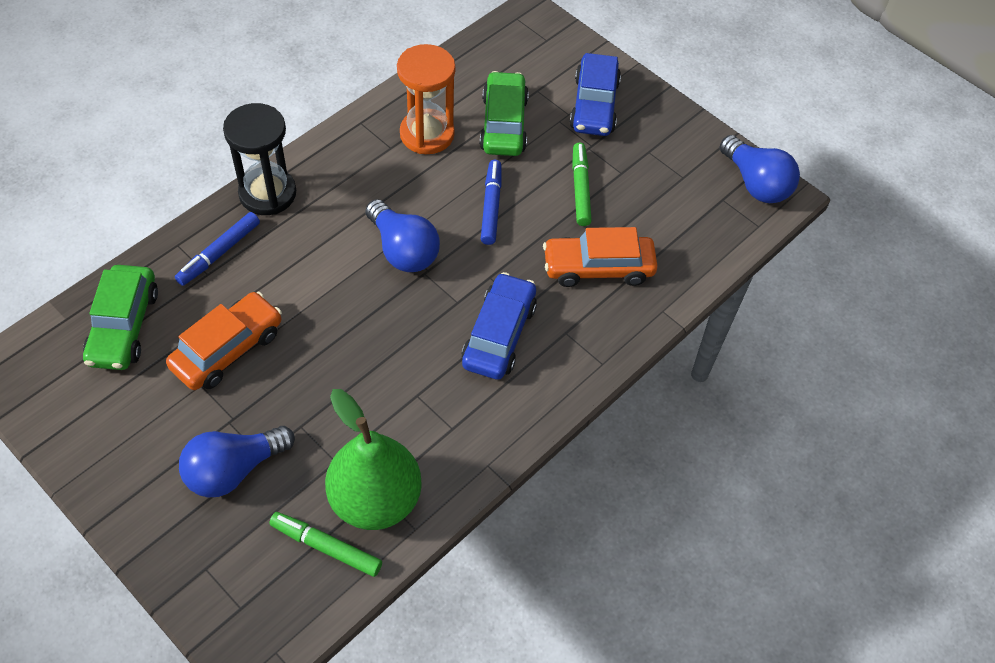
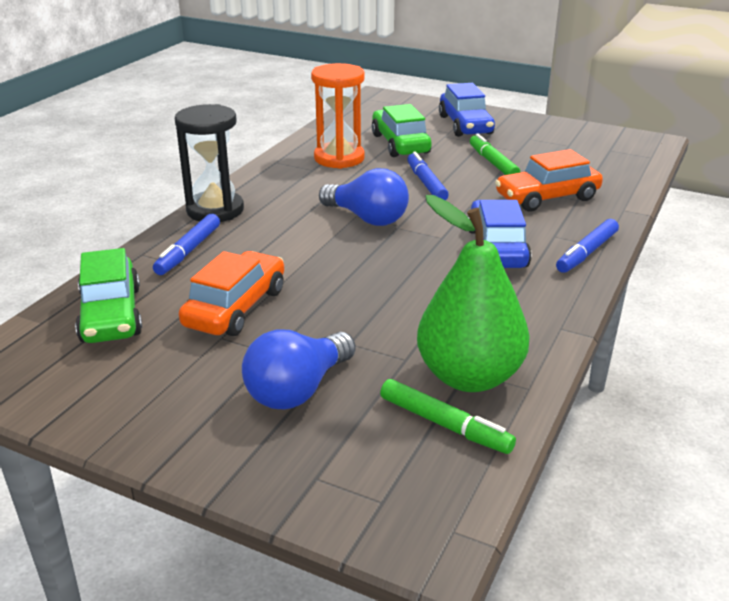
camera: 15 degrees left, 25 degrees down
green marker [269,512,382,577] -> green marker turned 150 degrees counterclockwise [380,379,516,454]
blue light bulb [720,135,800,203] -> none
none -> blue marker [556,219,619,273]

